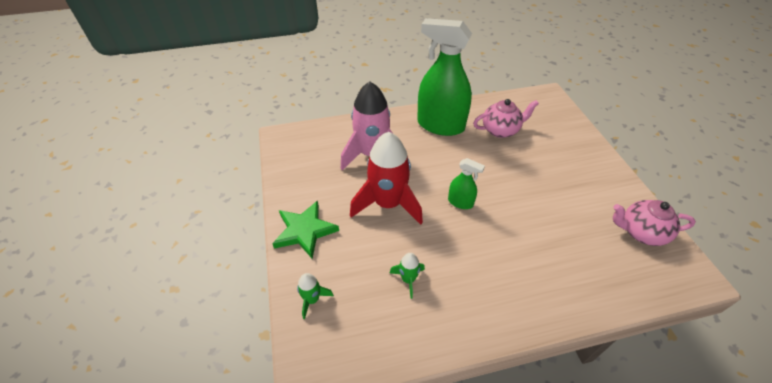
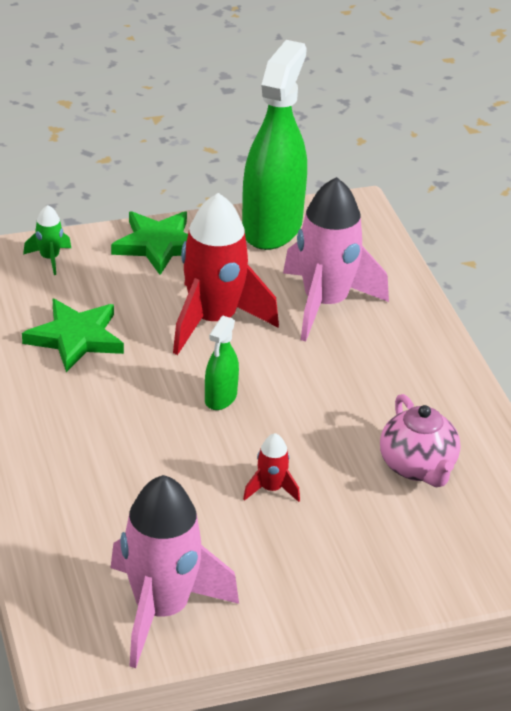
camera: 85 degrees right, 10 degrees down
green rocket [390,253,425,299] -> green star [22,299,124,372]
green spray bottle [417,18,472,136] -> green spray bottle moved to [242,40,307,250]
pink teapot [613,200,696,246] -> pink rocket [111,475,239,668]
none -> red rocket [243,433,300,502]

